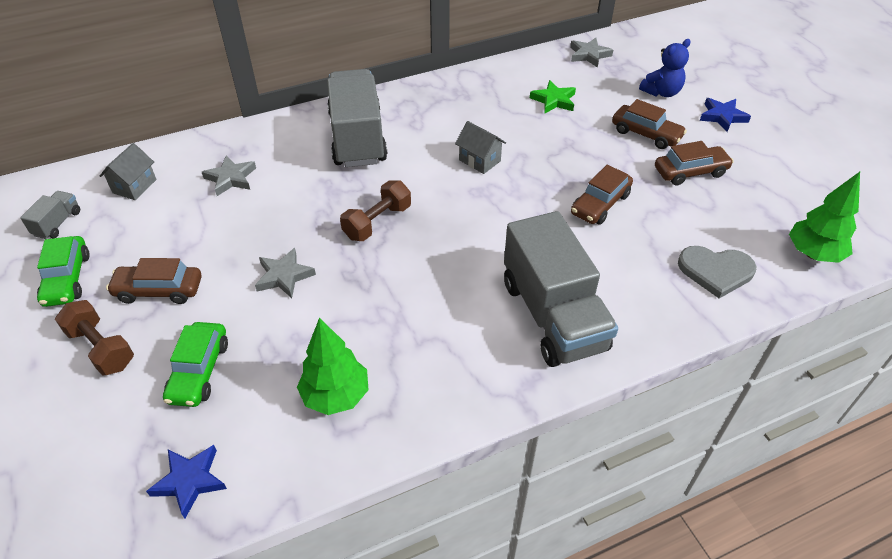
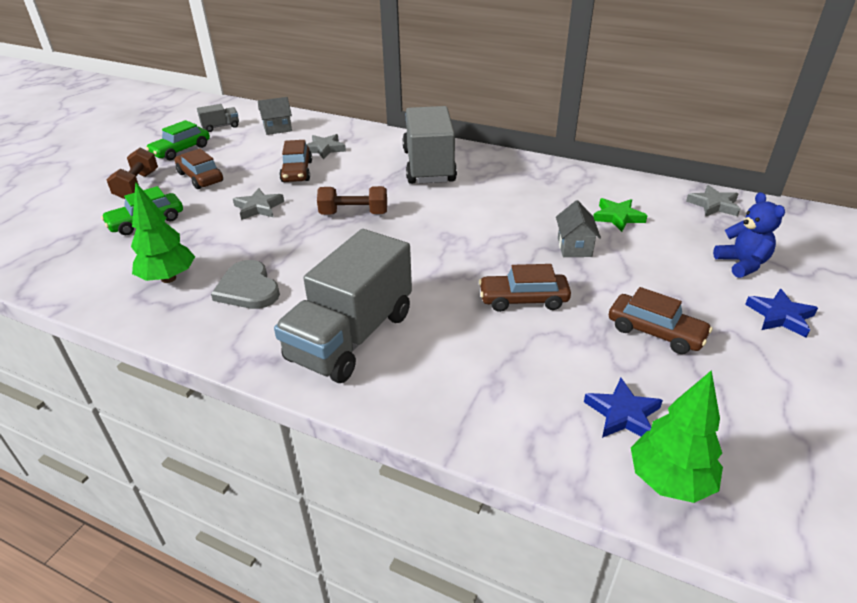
camera: 50 degrees right, 10 degrees down
blue star [146,445,227,519] -> blue star moved to [584,378,663,438]
grey truck [327,69,387,167] -> grey truck turned 45 degrees counterclockwise [403,106,457,184]
grey house [455,121,506,174] -> grey house moved to [556,200,601,257]
brown car [612,99,687,149] -> brown car moved to [279,140,312,182]
blue teddy bear [639,39,691,97] -> blue teddy bear turned 120 degrees counterclockwise [713,192,785,278]
grey heart [678,246,757,298] -> grey heart moved to [211,260,280,309]

